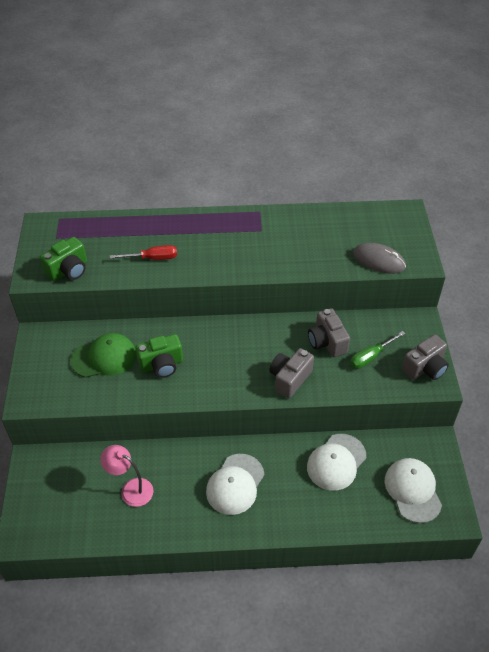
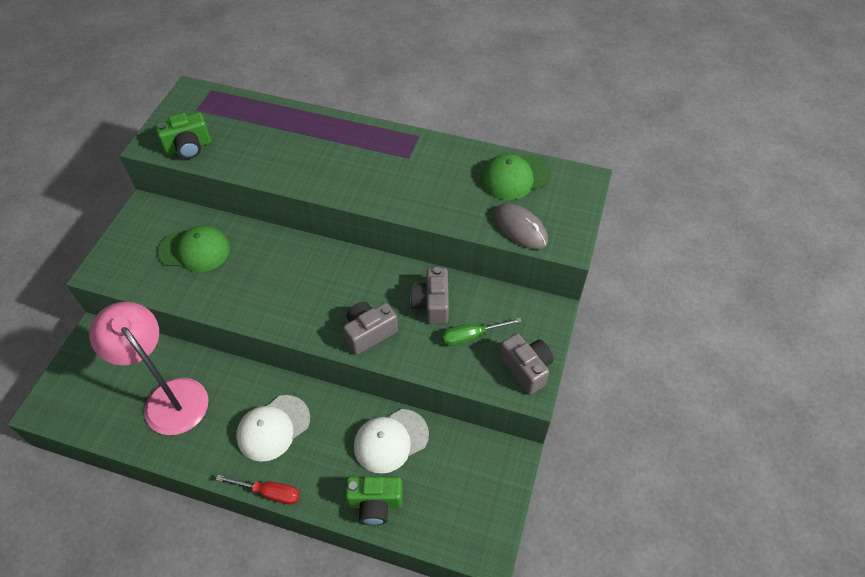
camera: 20 degrees right, 5 degrees up
pink lamp [100,445,153,507] -> pink lamp [89,302,209,435], size x1.80
red screwdriver [110,245,177,260] -> red screwdriver moved to [216,475,300,505]
green camera [136,334,183,378] -> green camera moved to [345,476,403,525]
white cap [385,458,442,523] -> none
grey camera [402,335,449,380] -> grey camera turned 105 degrees counterclockwise [499,333,554,395]
none -> green cap [481,154,551,200]

